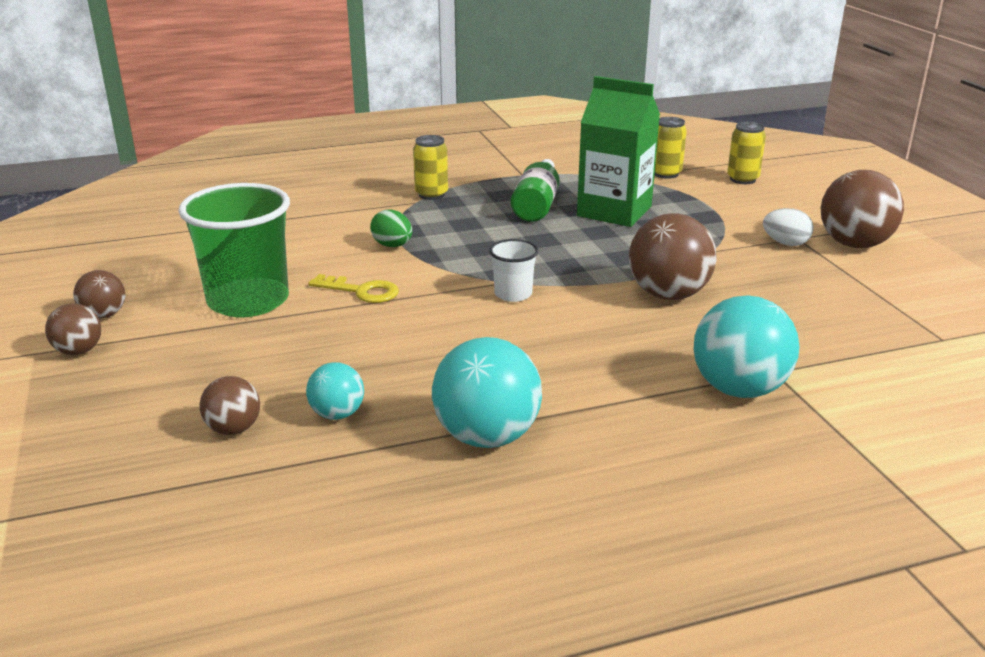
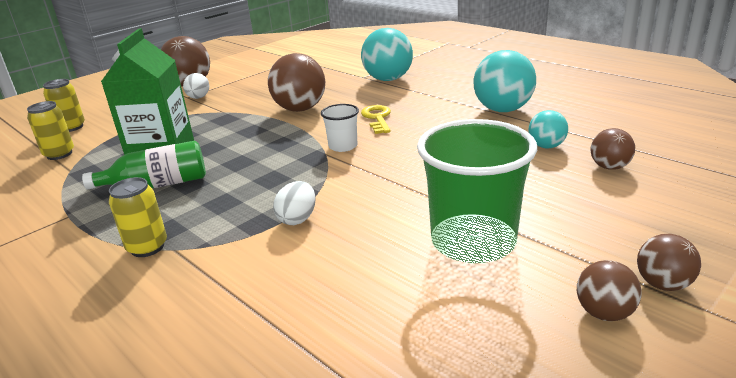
camera: 115 degrees left, 0 degrees up
yellow key [308,274,399,303] -> yellow key moved to [361,105,391,134]
green egg [370,209,413,247] -> white egg [273,181,316,225]

